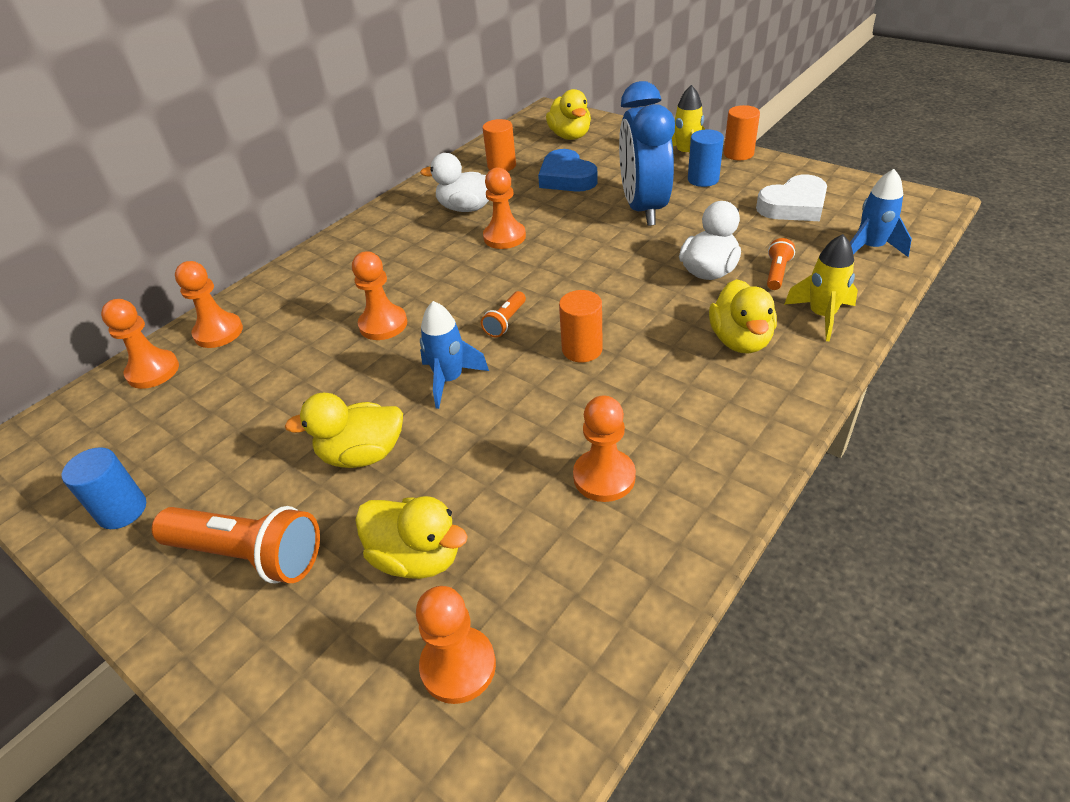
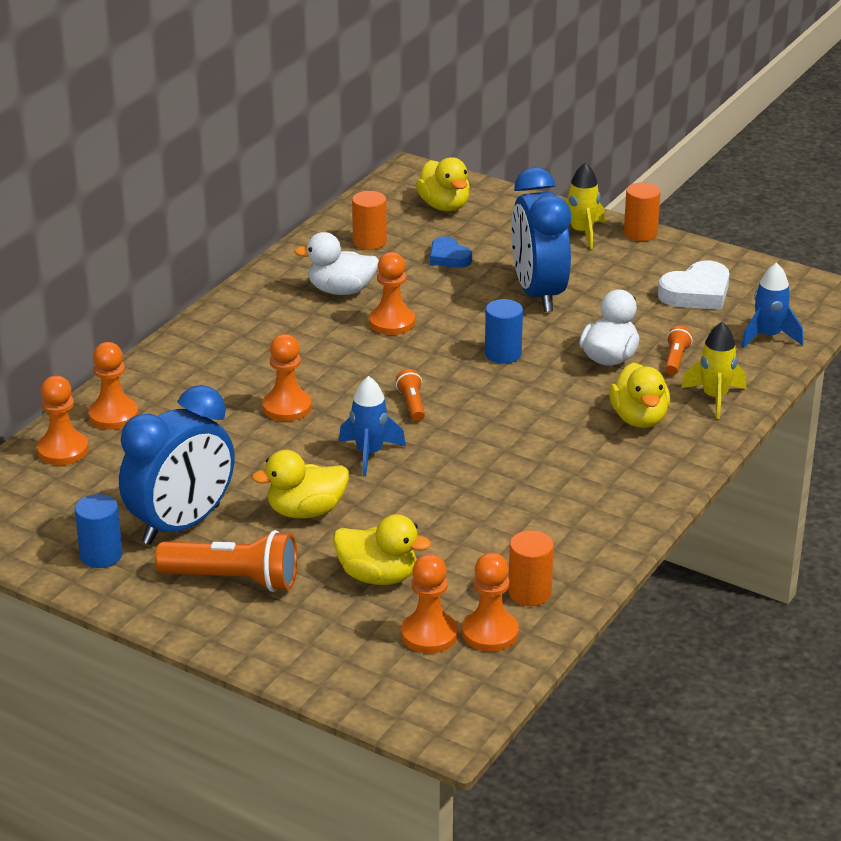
camera: 10 degrees left, 10 degrees down
orange flashlight [481,291,526,338] -> orange flashlight turned 150 degrees clockwise [396,369,425,421]
blue heart [538,149,598,192] -> blue heart [430,236,472,268], size x0.64
orange cylinder [559,290,603,362] -> orange cylinder moved to [508,531,554,606]
orange pawn [573,395,636,502] -> orange pawn moved to [462,553,519,652]
blue cylinder [688,130,724,187] -> blue cylinder moved to [485,299,523,364]
none -> blue clock [119,385,235,545]

